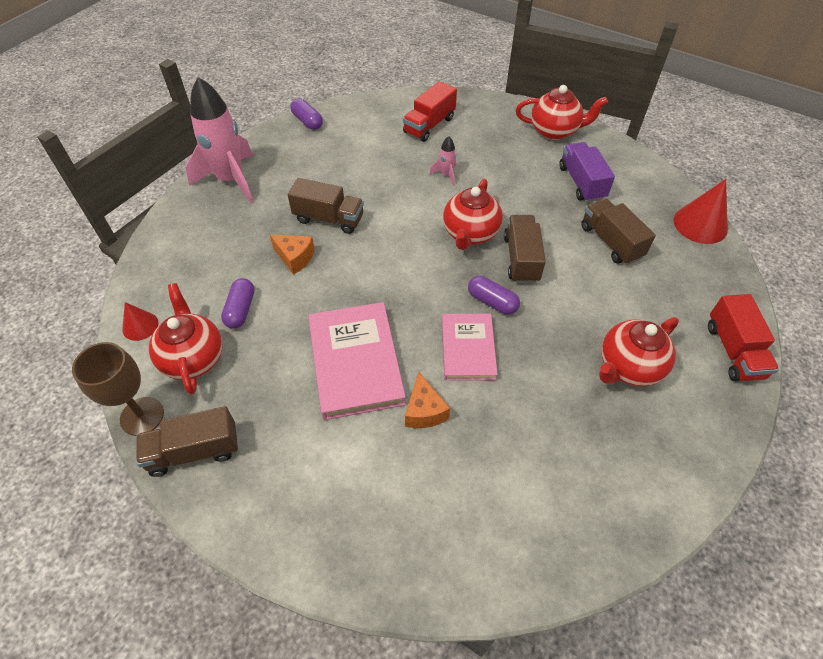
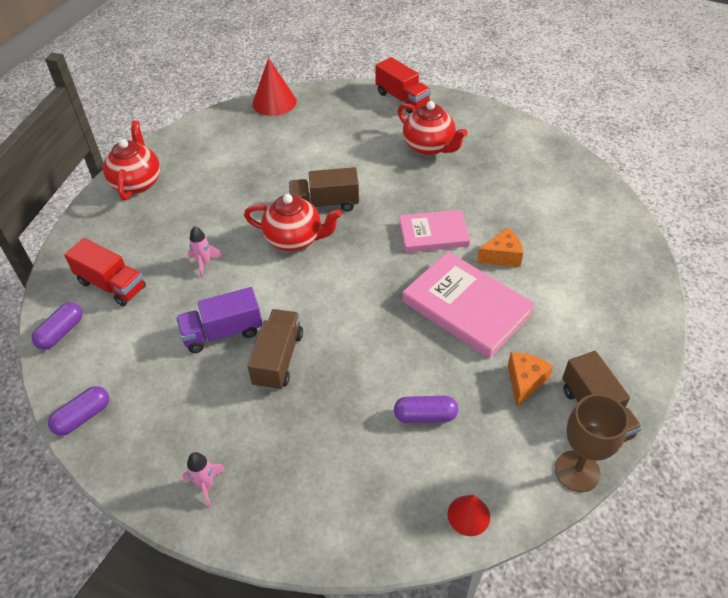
camera: 95 degrees left, 5 degrees down
red teapot [149,283,222,394] -> none
pink rocket [186,77,254,203] -> pink rocket [183,452,226,508], size x0.42
orange cheese [270,235,315,275] -> orange cheese moved to [508,352,553,407]
pink book [308,302,406,420] -> pink book turned 60 degrees clockwise [402,252,535,358]
purple capsule [468,276,520,315] -> purple capsule moved to [32,302,83,350]
purple truck [559,142,615,202] -> purple truck moved to [176,287,262,353]
brown truck [581,198,656,265] -> none
red truck [708,294,779,381] -> red truck turned 60 degrees clockwise [375,57,431,113]

